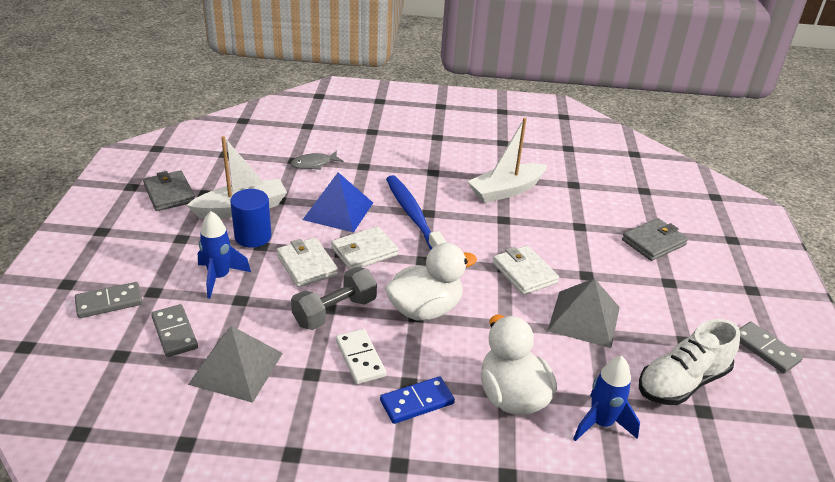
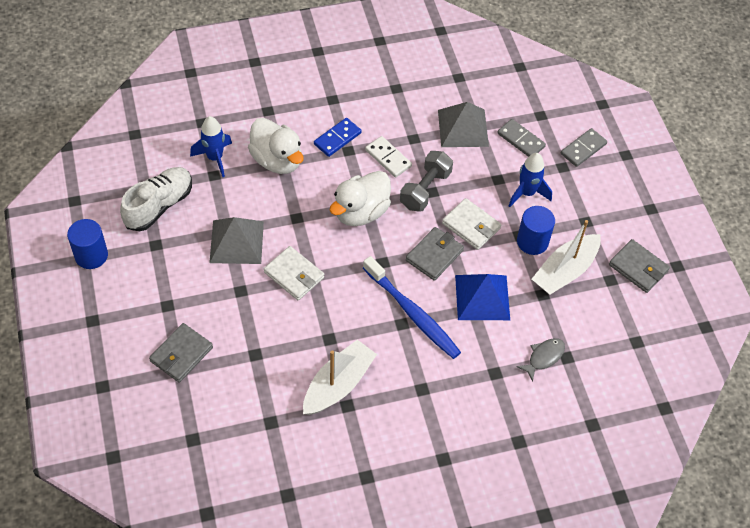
camera: 160 degrees right, 20 degrees up
white wallet [331,226,399,270] -> grey wallet [406,227,464,281]
grey domino [739,322,803,373] -> blue cylinder [67,219,108,269]

